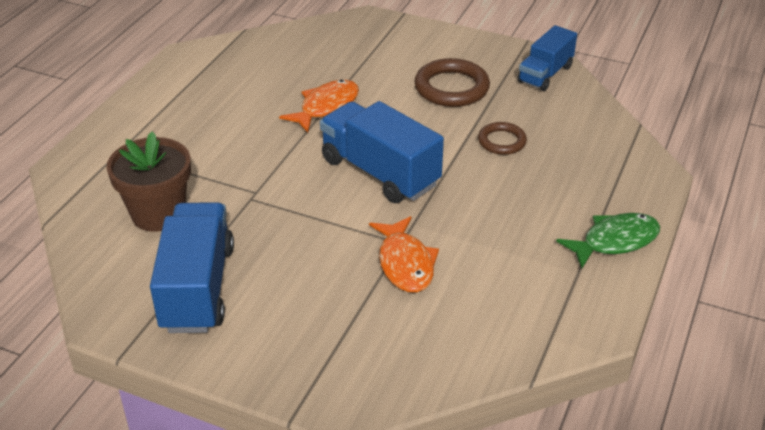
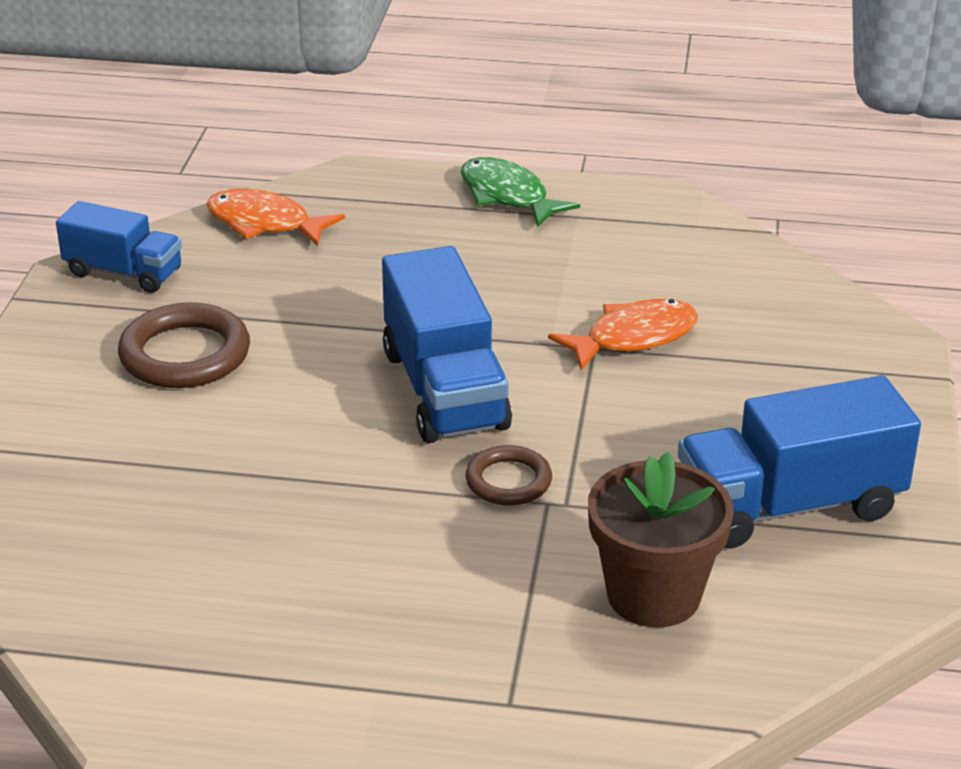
camera: 105 degrees left, 5 degrees down
orange fish [279,80,359,133] -> orange fish moved to [206,189,345,246]
blue truck [320,101,444,203] -> blue truck turned 45 degrees counterclockwise [382,246,512,443]
brown ring [478,122,527,155] -> brown ring moved to [466,445,552,506]

